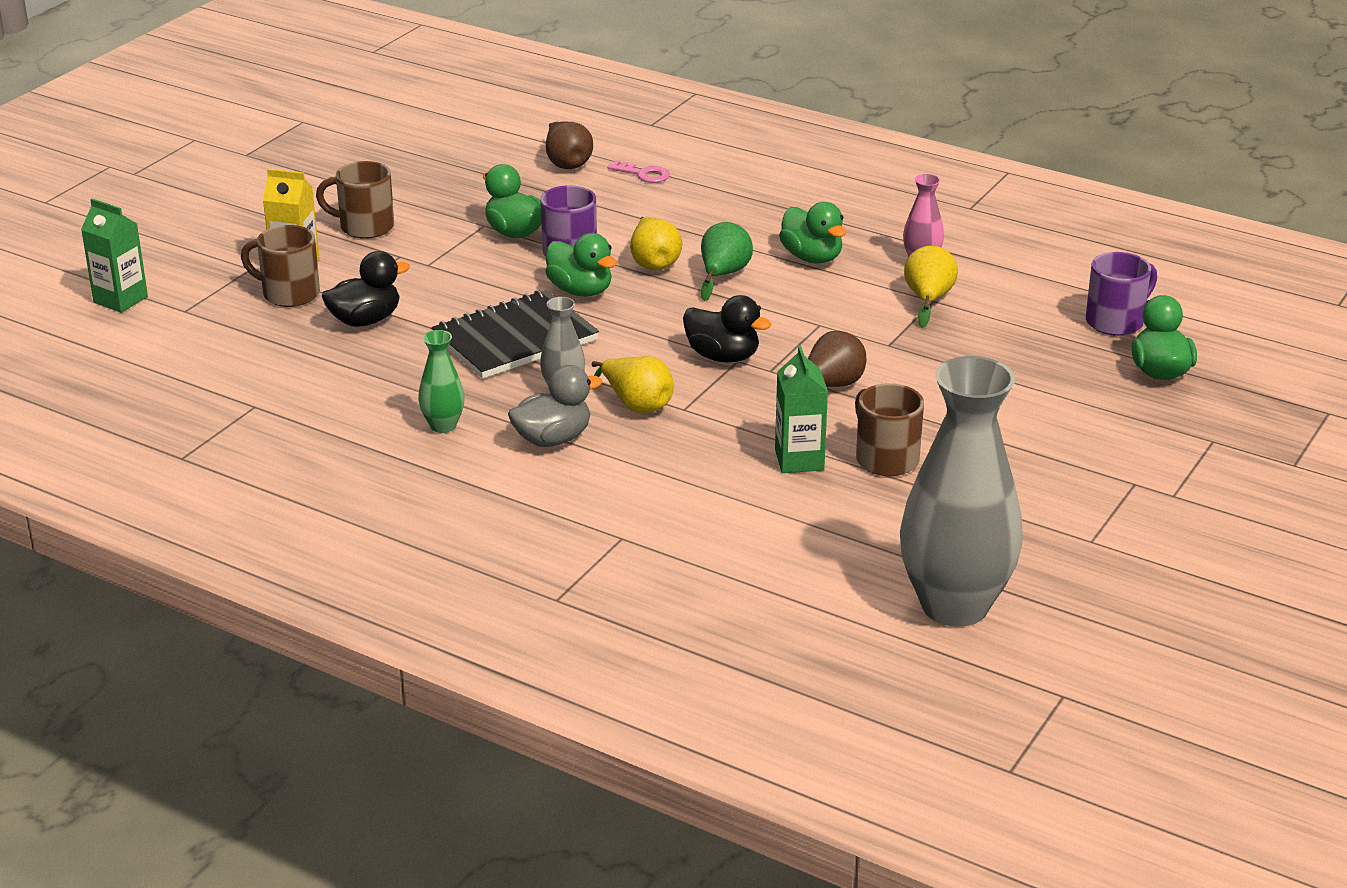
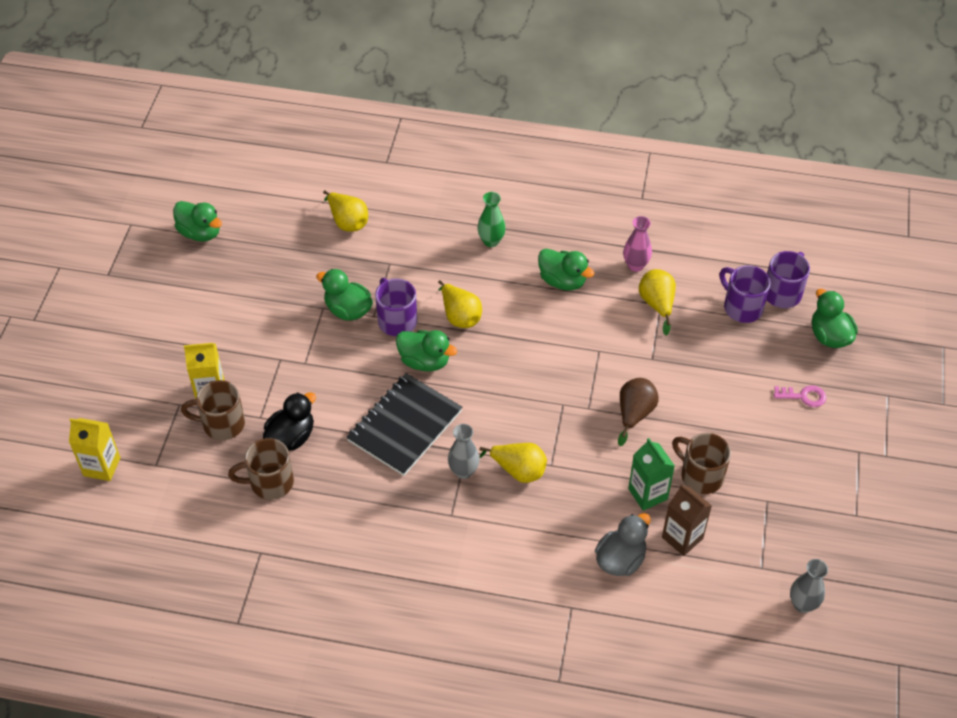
camera: 20 degrees left, 20 degrees up
green carton [81,198,148,313] -> yellow carton [69,418,121,481]
brown mug [316,161,394,239] -> brown mug moved to [228,438,294,500]
green vase [418,330,465,433] -> green vase moved to [477,192,506,247]
grey duck [508,365,602,447] -> grey duck moved to [595,513,651,576]
brown pear [546,121,593,169] -> yellow pear [323,190,368,232]
pink key [608,160,670,183] -> pink key moved to [774,386,826,407]
black duck [683,295,771,363] -> none
green pear [701,222,753,301] -> none
grey vase [900,356,1023,627] -> grey vase [790,559,828,613], size x0.43
none -> green duck [173,201,222,241]
none -> brown carton [662,484,712,556]
none -> purple mug [720,265,771,323]

